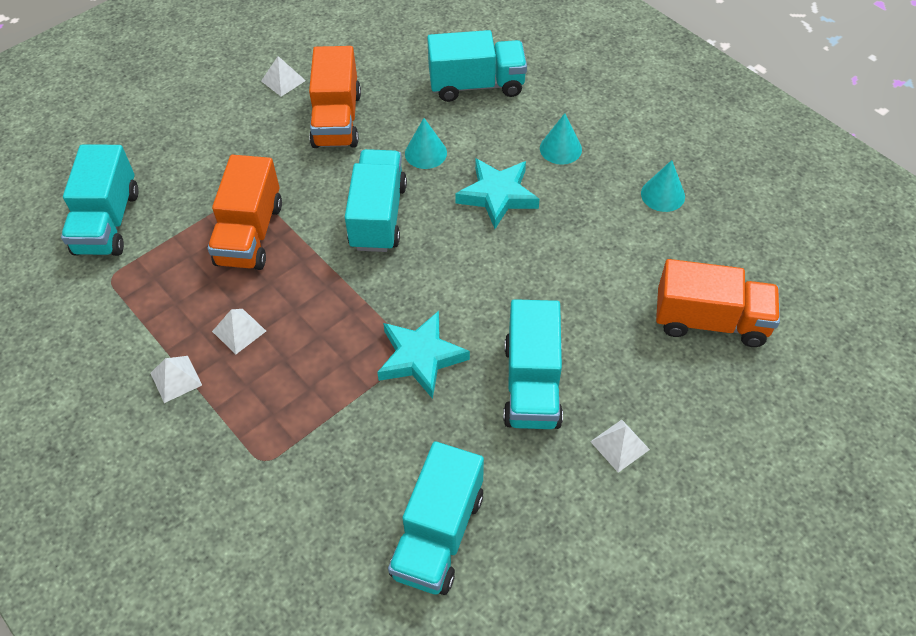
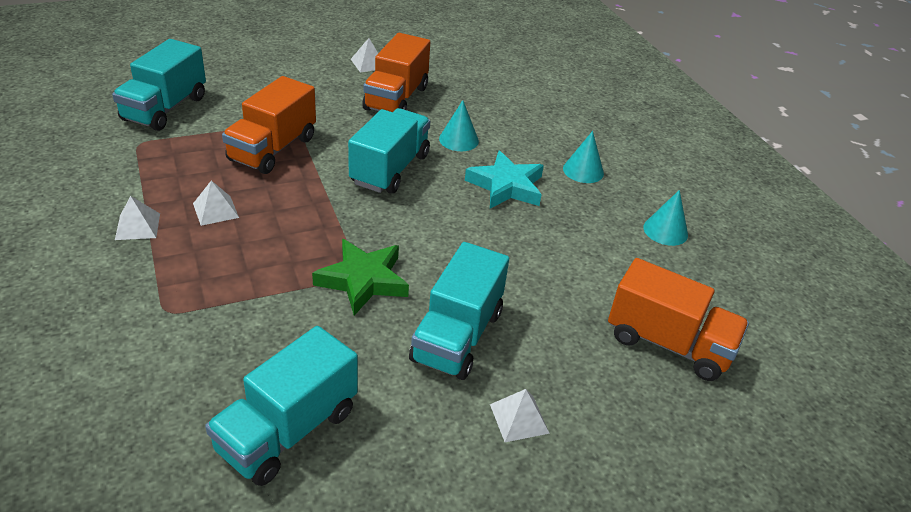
camera: 15 degrees right, 15 degrees down
turquoise star [377,311,470,399] -> green star [312,239,409,316]
turquoise truck [427,30,527,102] -> none

